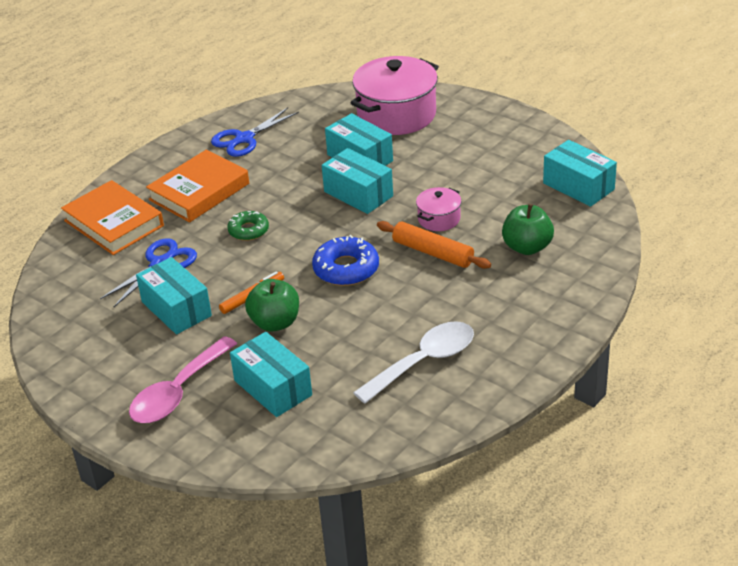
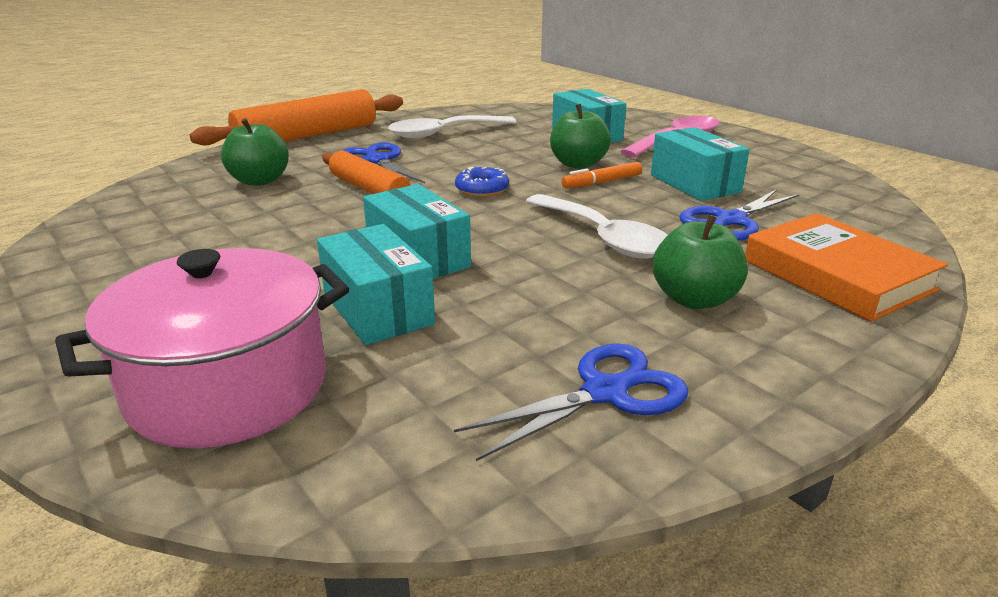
camera: 170 degrees left, 10 degrees down
orange book [146,150,249,222] -> green apple [653,215,748,309]
green donut [227,211,269,241] -> white spoon [525,194,668,258]
blue donut [312,235,379,286] -> blue donut [455,167,509,197], size x0.65
pink pot [416,187,461,231] -> none
turquoise box [543,140,617,207] -> none
none -> orange rolling pin [190,89,403,145]
none -> blue scissors [342,143,425,183]

